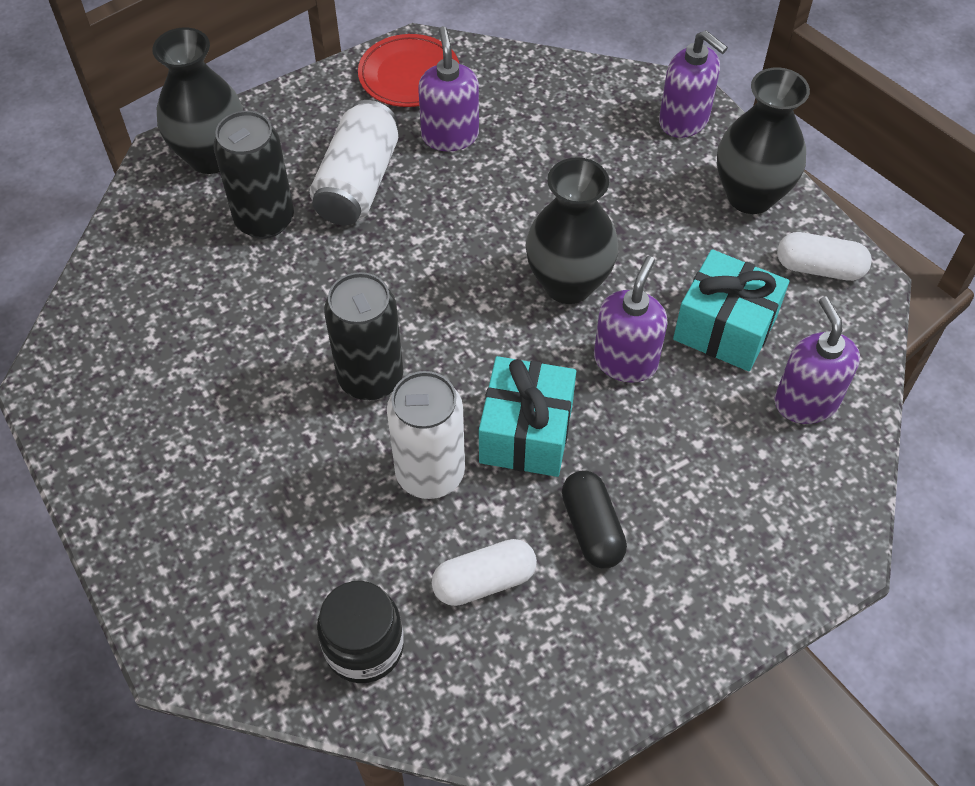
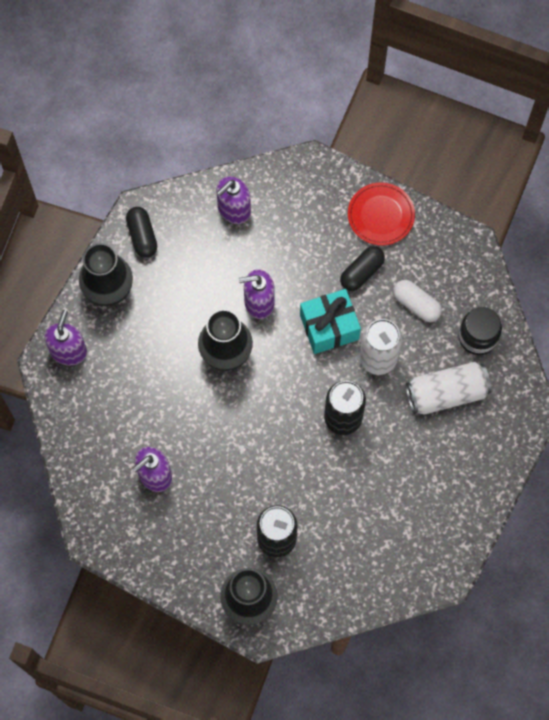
camera: 120 degrees left, 15 degrees up
white can [310,100,398,225] -> white can moved to [406,362,491,415]
red plate [358,34,459,107] -> red plate moved to [348,183,415,246]
turquoise gift [673,249,789,371] -> none
white capsule [777,232,872,281] -> black capsule [126,207,157,258]

